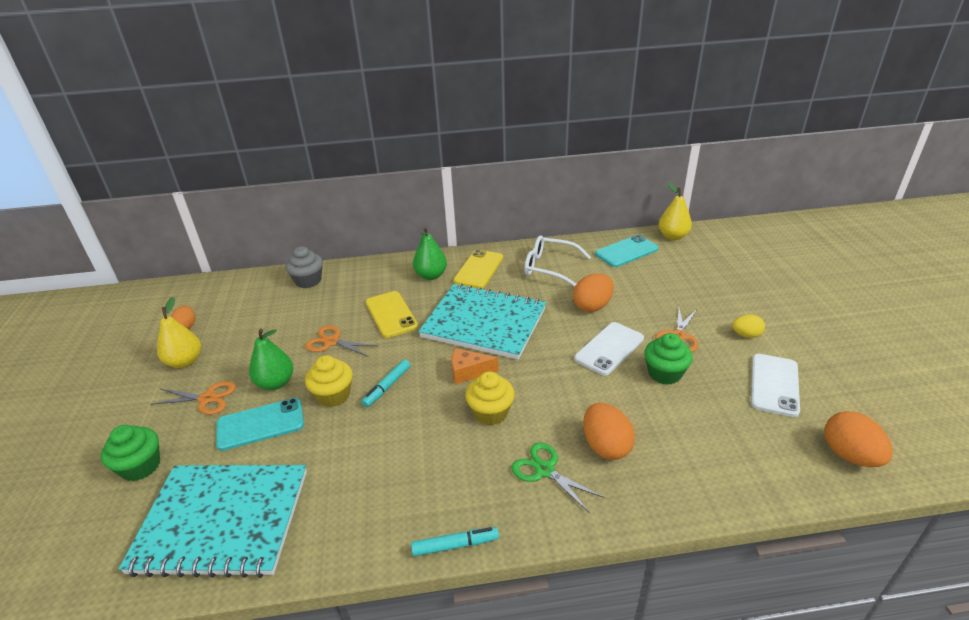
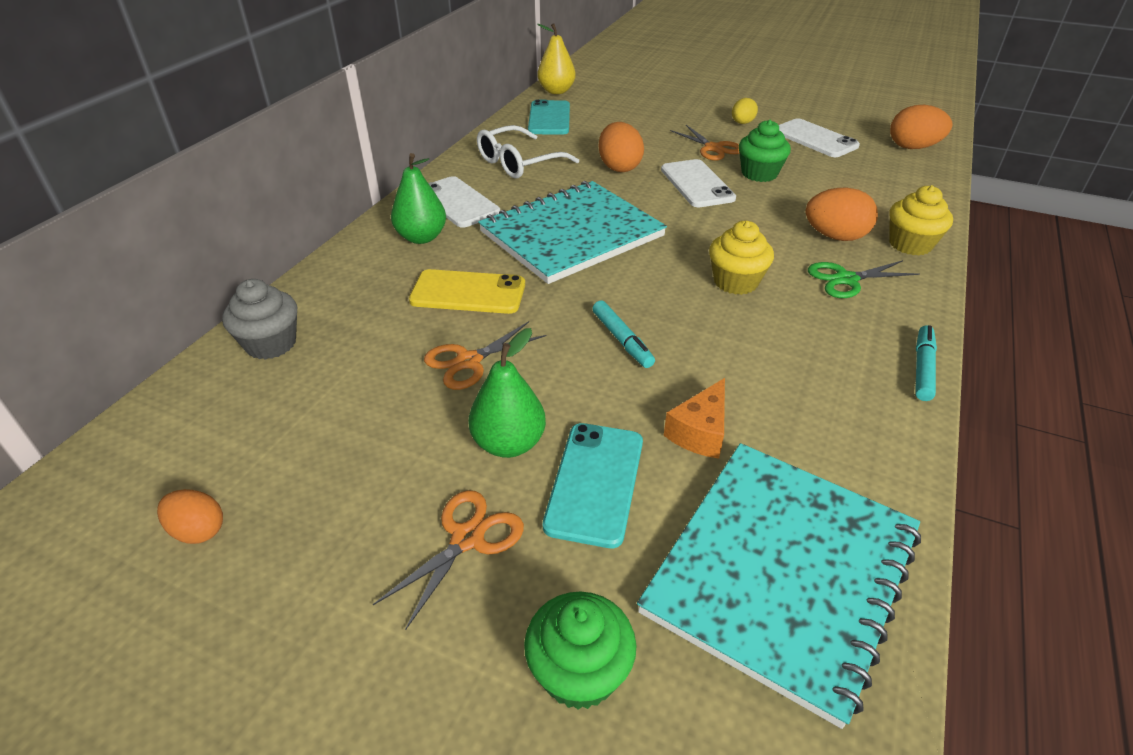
camera: 60 degrees left, 5 degrees up
yellow pear [157,297,201,368] -> none
yellow cupcake [305,355,353,407] -> yellow cupcake moved to [889,185,953,255]
orange cheese [451,348,499,384] -> orange cheese moved to [664,378,725,459]
yellow phone [453,249,503,288] -> white phone [428,176,500,228]

